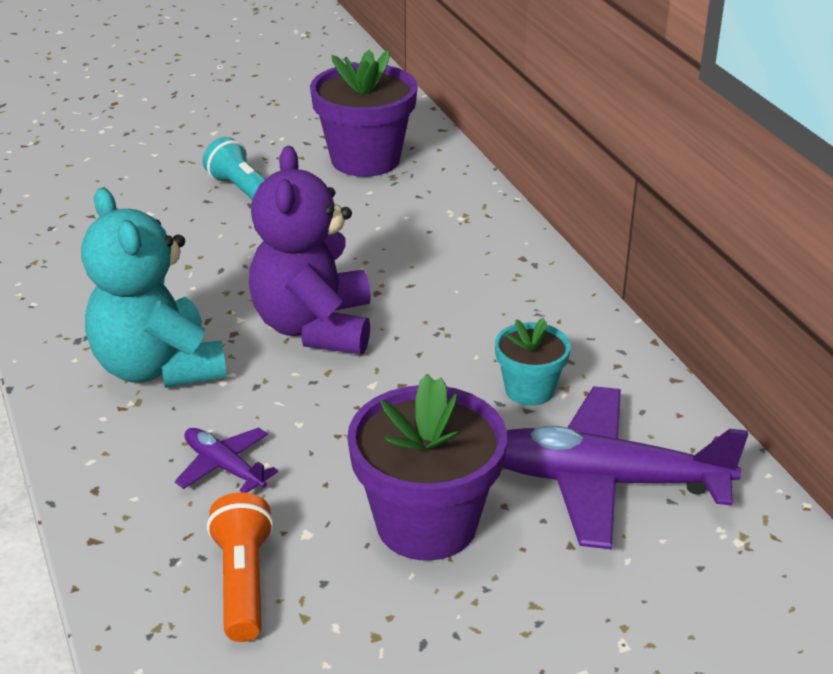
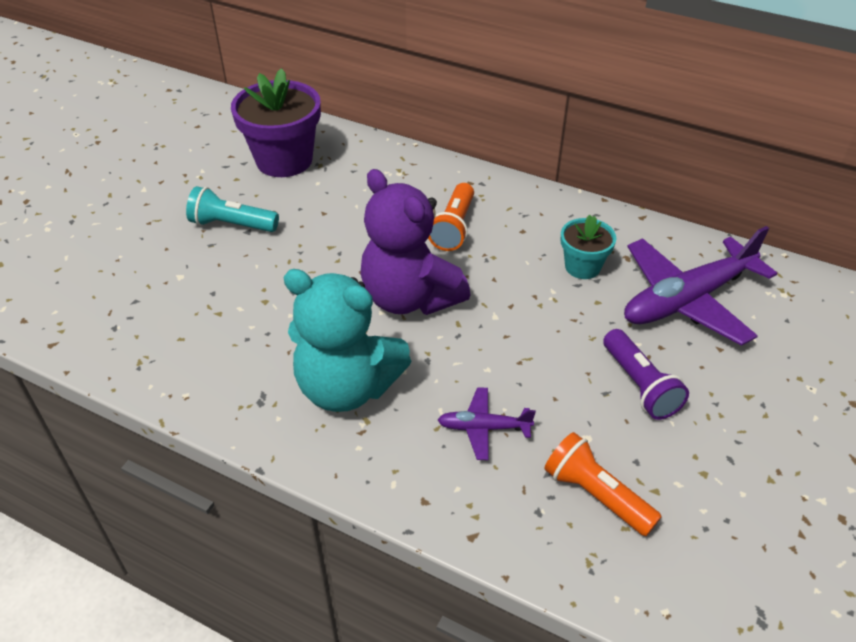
camera: 40 degrees left, 10 degrees up
purple flower pot [347,374,507,561] -> purple flashlight [603,329,689,420]
none -> orange flashlight [428,183,474,251]

